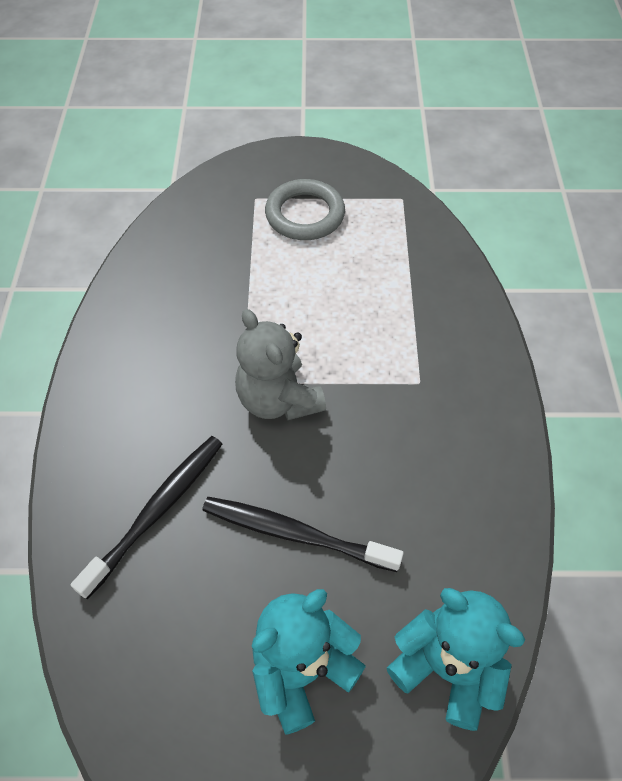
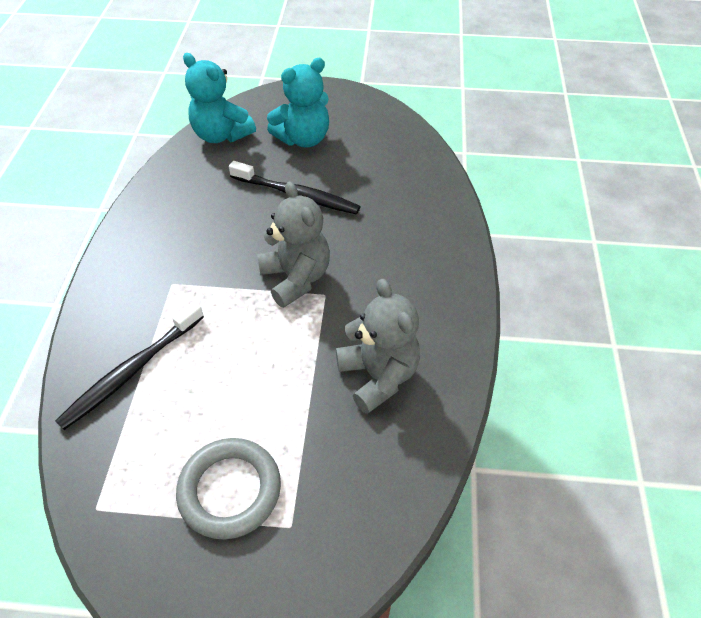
camera: 175 degrees left, 5 degrees down
black toothbrush [71,436,222,599] -> black toothbrush moved to [56,301,204,430]
none -> grey teddy bear [336,279,420,414]

